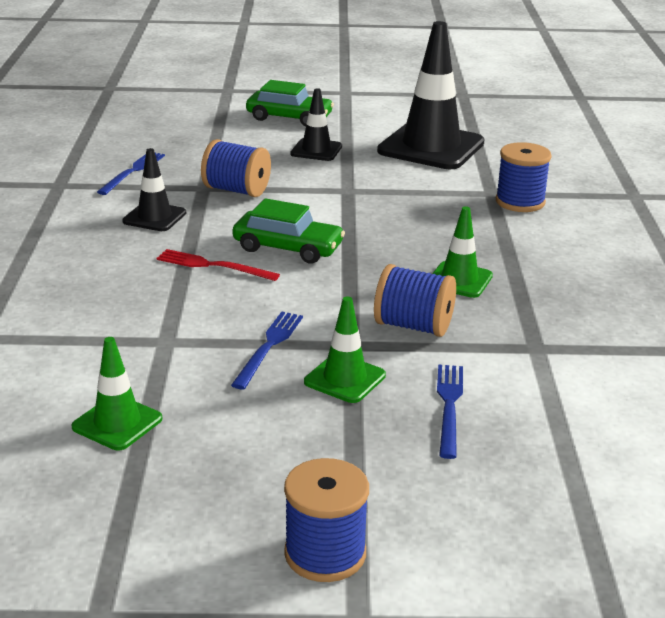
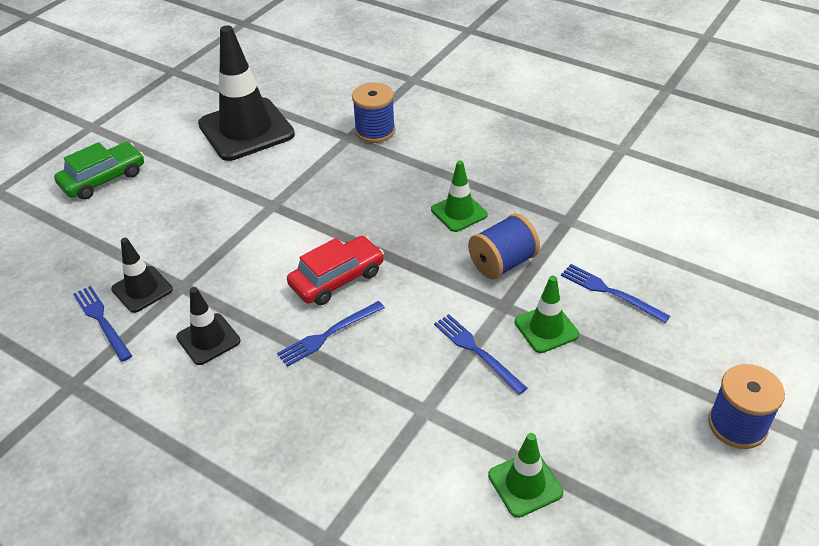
camera: 55 degrees left, 15 degrees up
red fork [156,249,280,281] -> blue fork [277,301,385,367]
blue spool [201,139,271,197] -> none
green car [233,198,345,263] -> red car [287,236,384,305]
black traffic cone [290,88,342,161] -> black traffic cone moved to [111,238,173,313]

